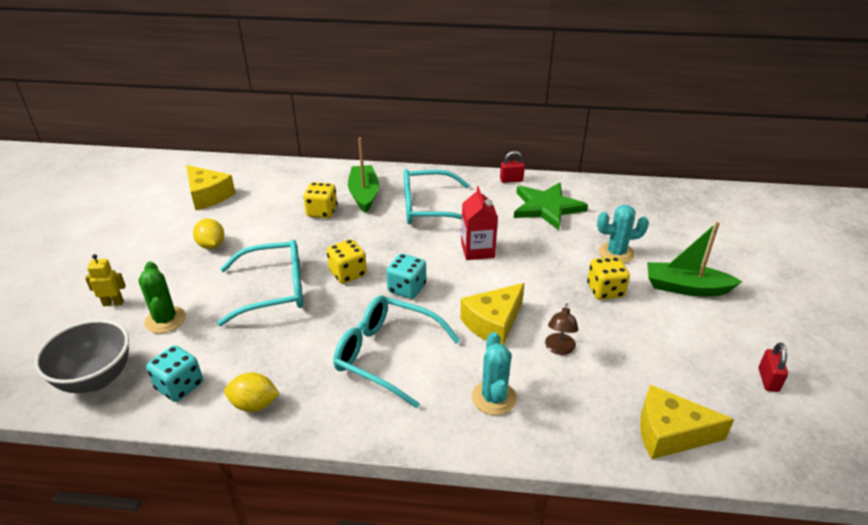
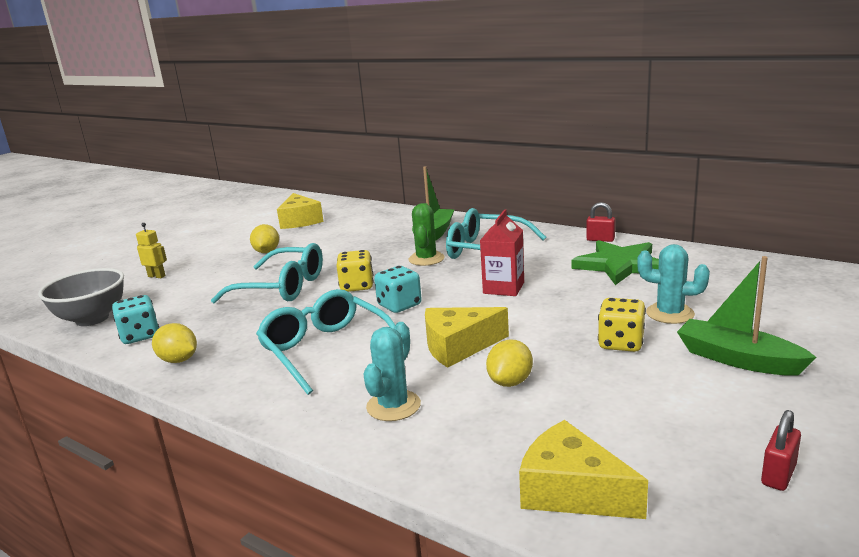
camera: 30 degrees right, 15 degrees down
green cactus [139,261,186,333] -> green cactus moved to [409,203,444,266]
yellow dice [303,182,337,218] -> none
brown lamp [545,303,578,355] -> yellow lemon [486,340,533,387]

